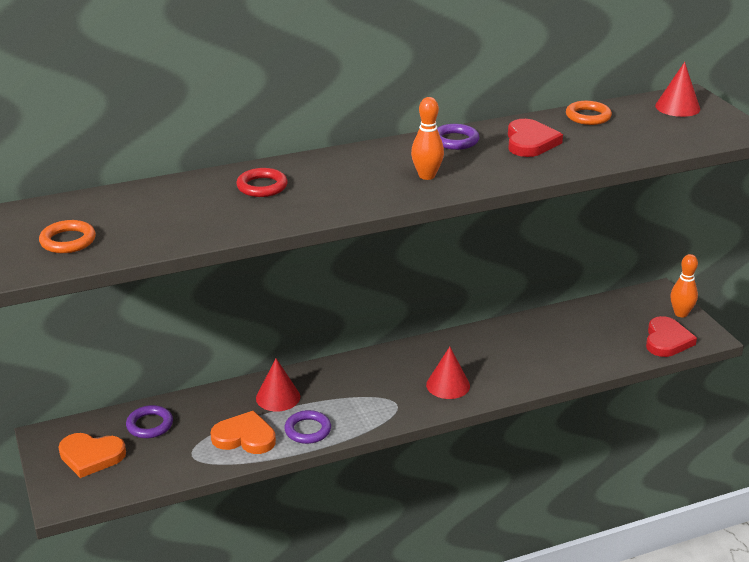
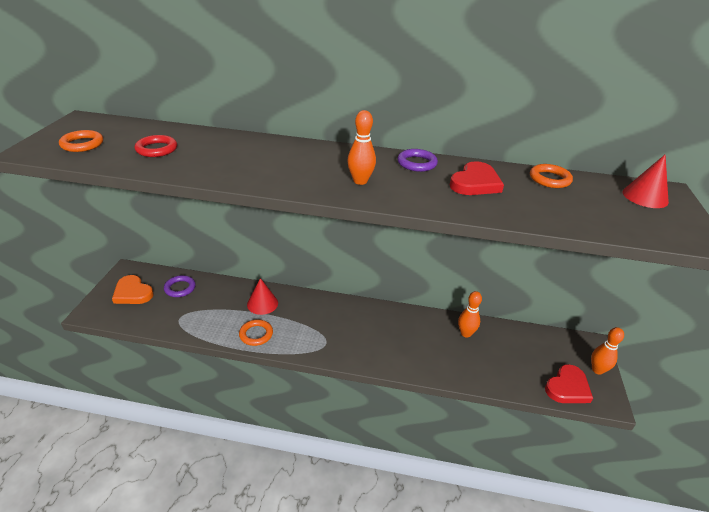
camera: 30 degrees right, 5 degrees up
orange heart [211,411,276,454] -> none
red ring [236,168,288,197] -> red ring moved to [135,135,177,157]
purple ring [284,410,331,444] -> orange ring [239,319,273,346]
red cone [426,347,470,399] -> none
none -> orange bowling pin [458,291,482,338]

